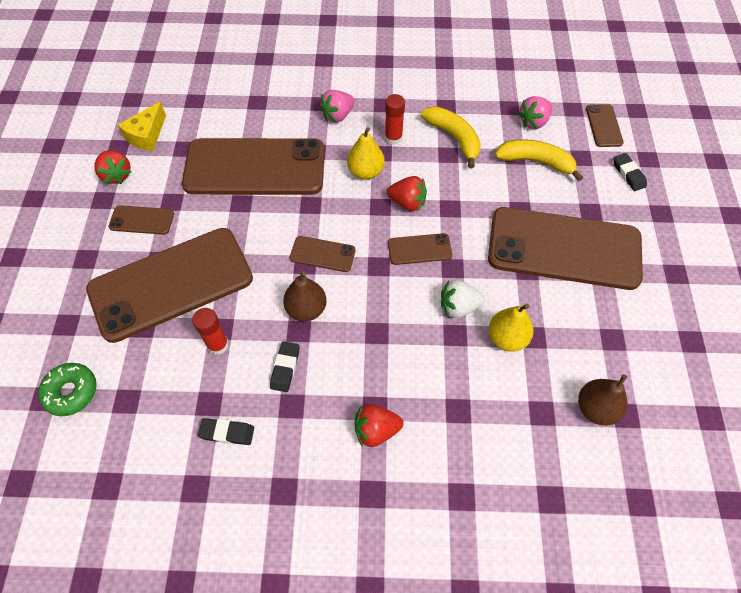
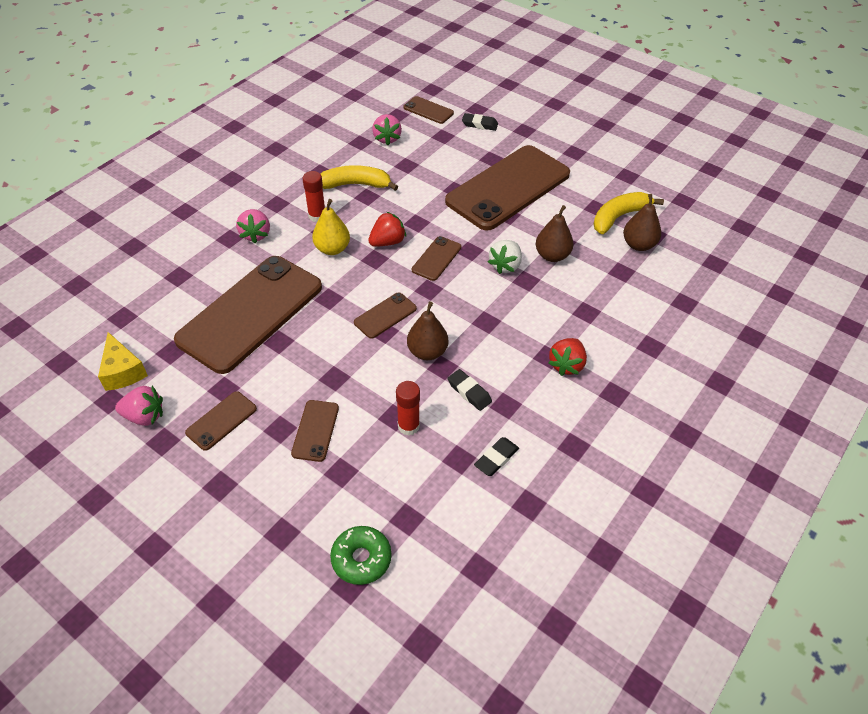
camera: 55 degrees left, 10 degrees down
brown phone [86,228,253,343] -> brown phone [291,400,339,462], size x0.42
red strawberry [94,150,132,184] -> pink strawberry [115,386,163,426]
yellow pear [489,304,534,352] -> brown pear [536,205,574,262]
yellow banana [495,139,583,181] -> yellow banana moved to [593,192,664,234]

